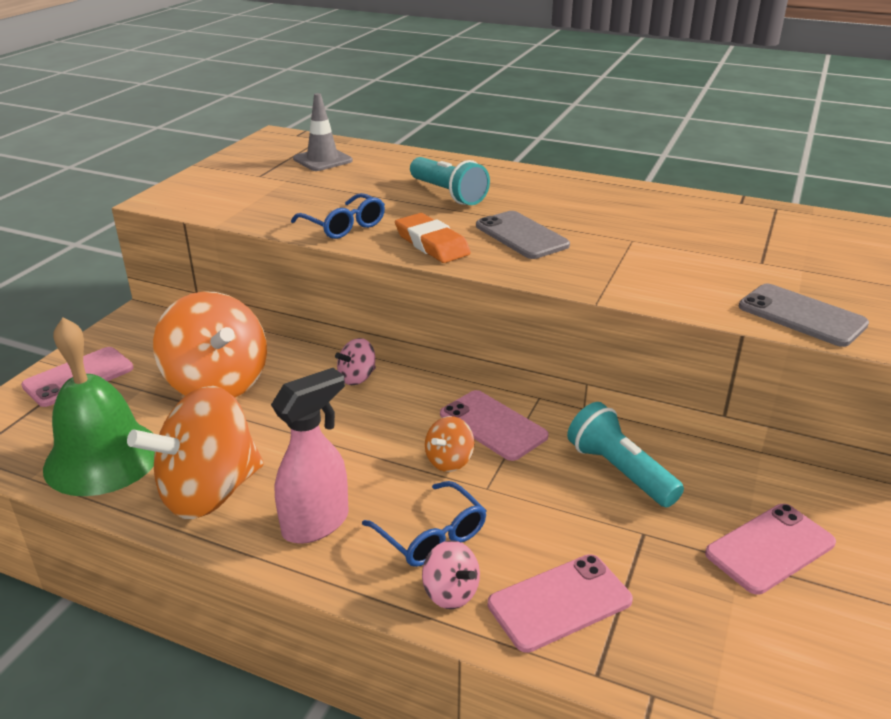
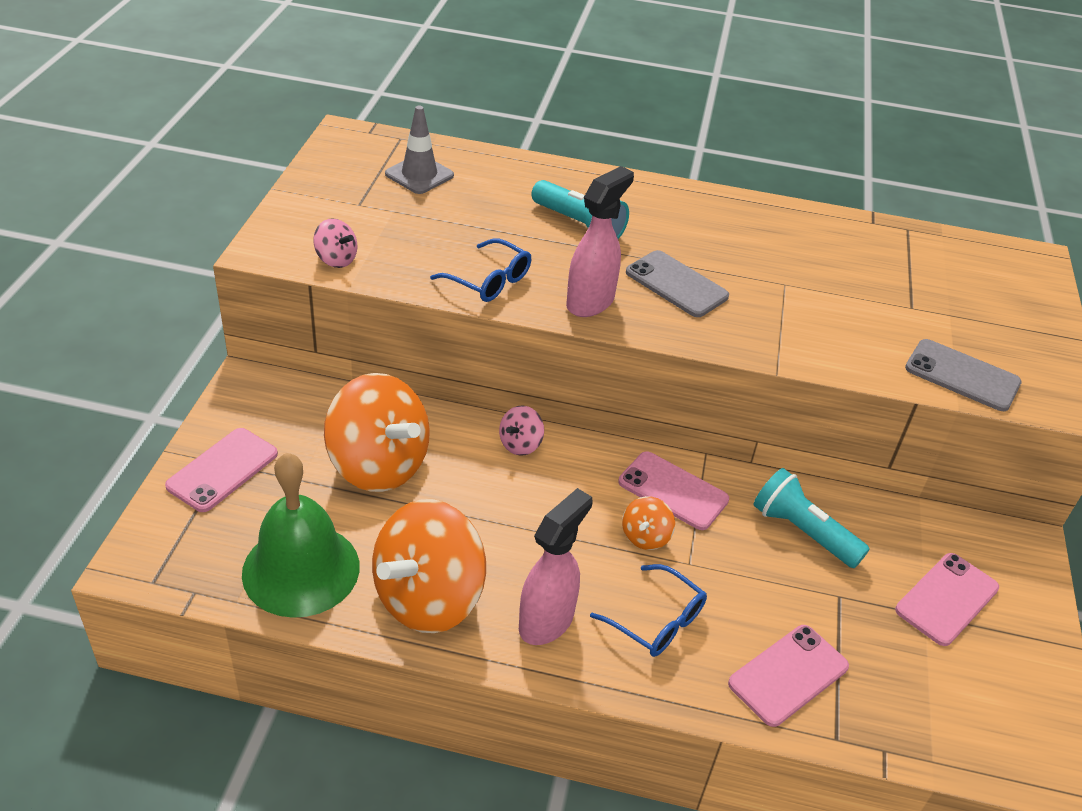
camera: 15 degrees left, 10 degrees up
orange eraser [395,213,471,263] -> pink spray bottle [566,166,634,317]
pink spinning top [422,540,480,609] -> pink spinning top moved to [313,218,357,268]

